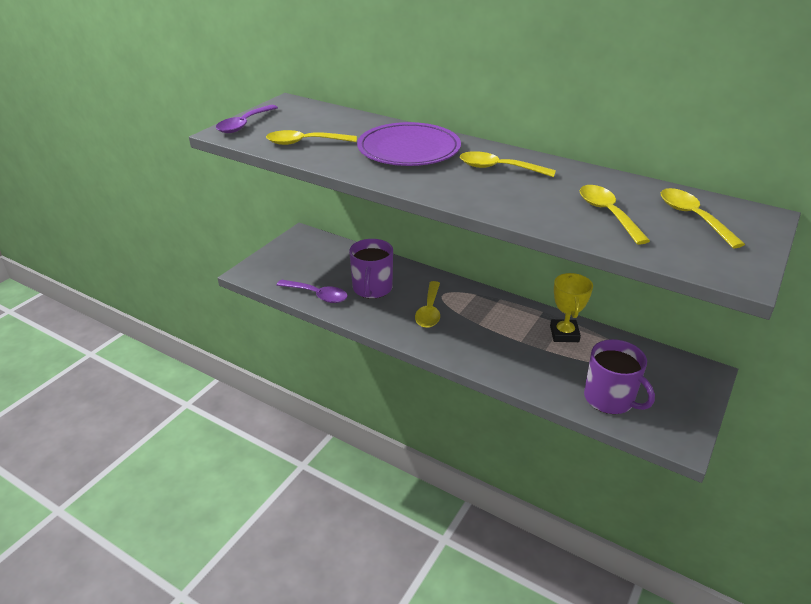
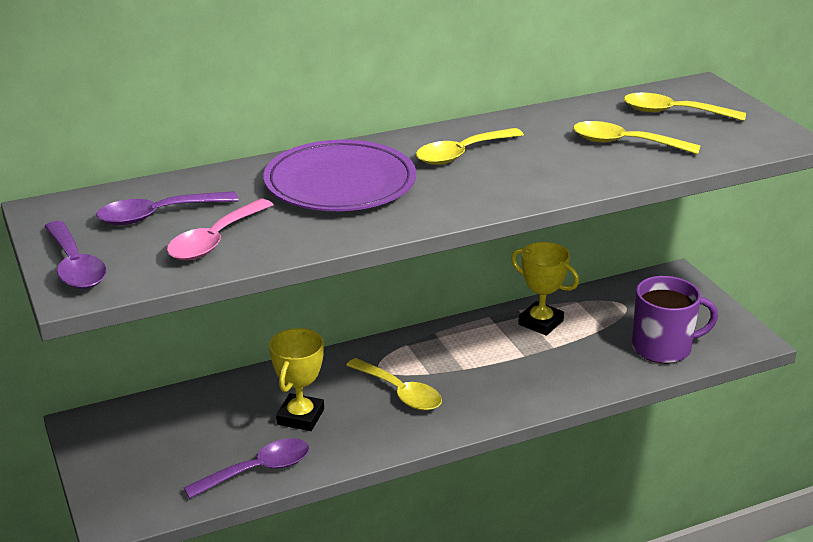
camera: 55 degrees left, 5 degrees down
yellow spoon [266,130,357,145] -> pink spoon [167,199,273,260]
purple mug [349,239,393,299] -> yellow trophy [269,328,324,431]
none -> purple spoon [96,191,239,225]

